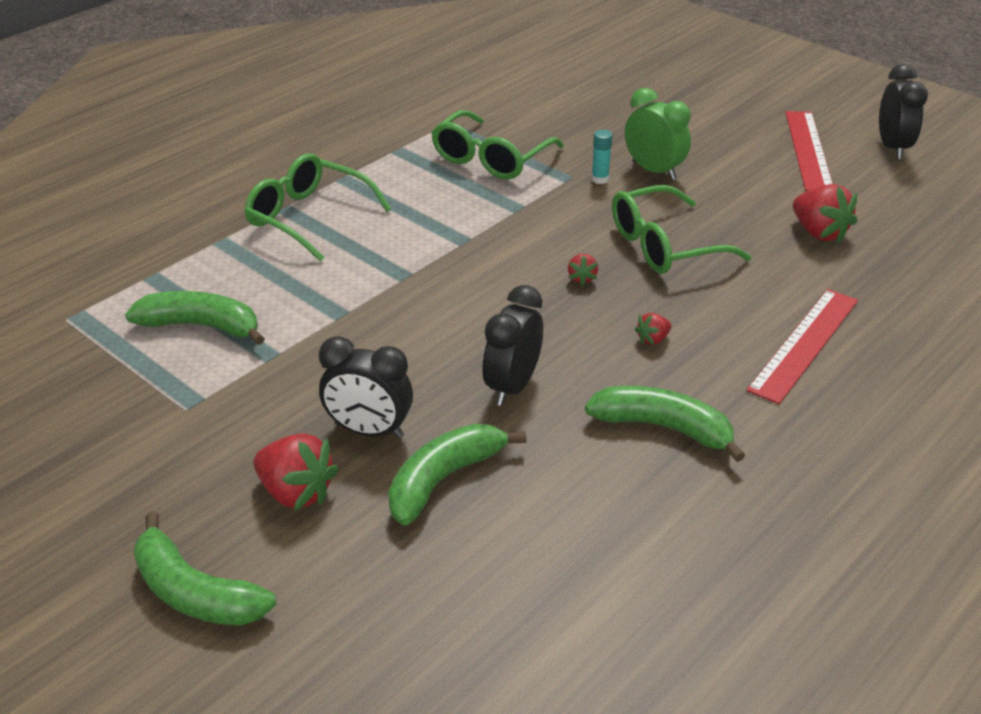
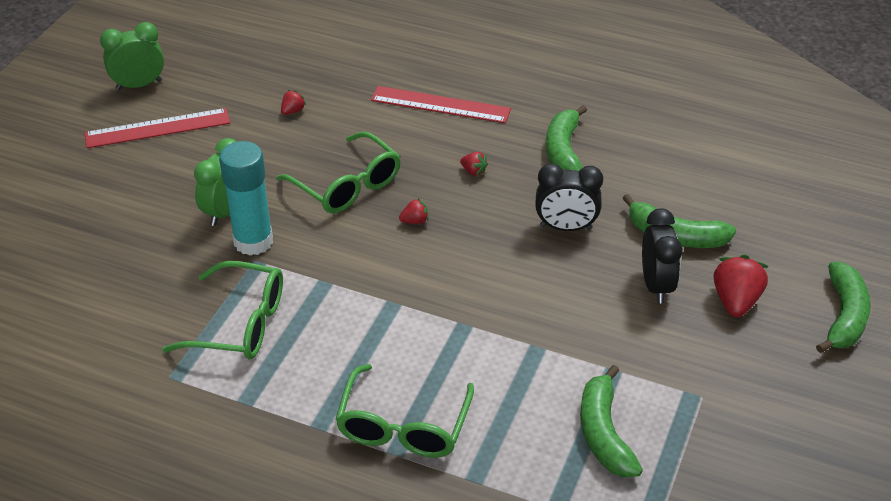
camera: 110 degrees left, 5 degrees up
turquoise glue stick [591,130,613,184] -> turquoise glue stick [219,141,273,255], size x2.34
red strawberry [793,184,857,243] -> red strawberry [281,90,306,115], size x0.51
black clock [879,64,928,159] -> green clock [100,22,164,90]

